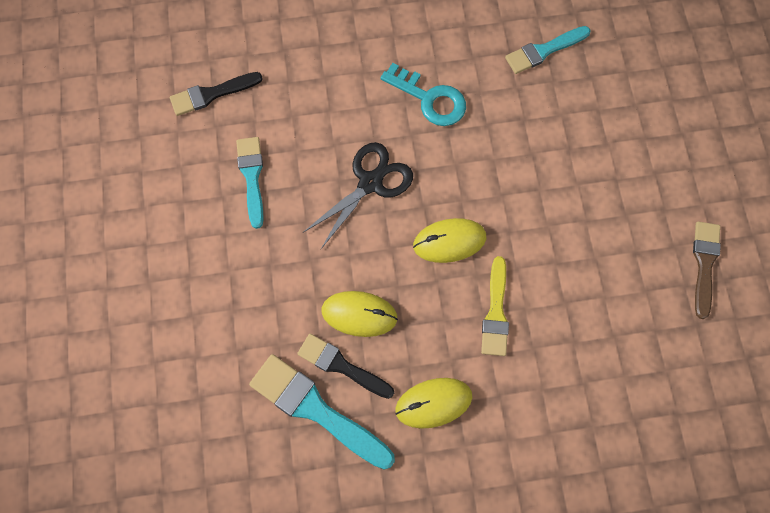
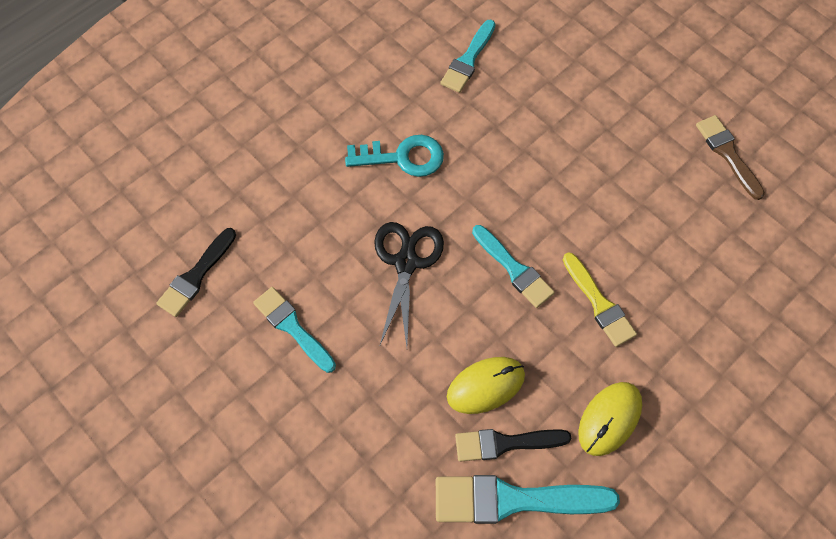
camera: 35 degrees left, 5 degrees down
yellow mouse [413,218,486,263] -> turquoise brush [472,225,555,308]

